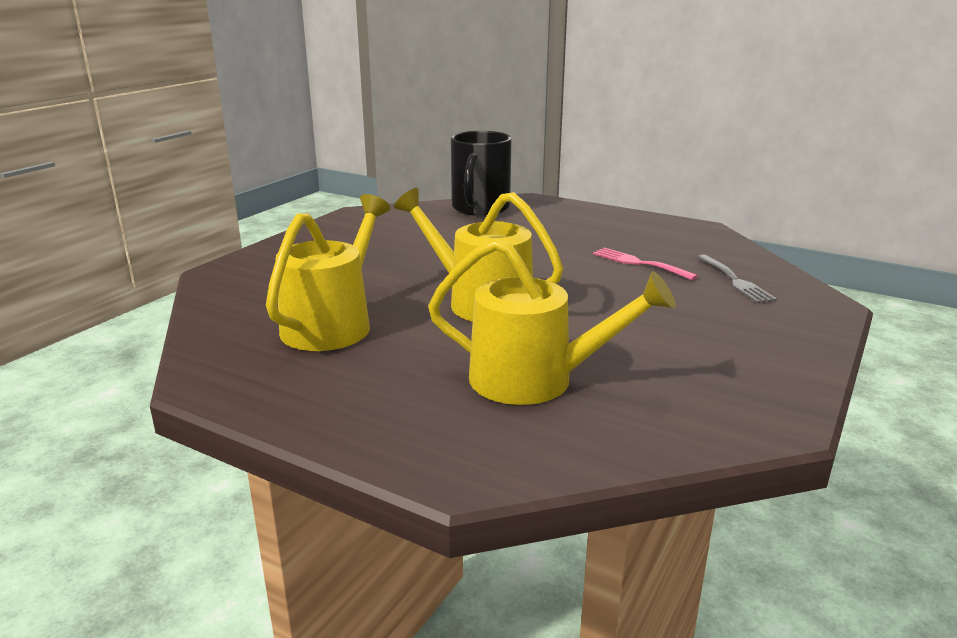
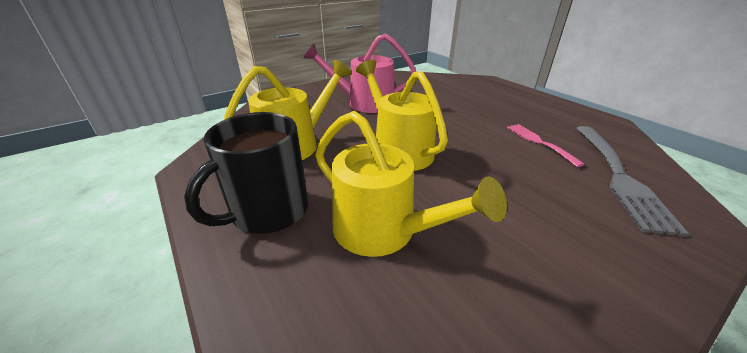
camera: 25 degrees right, 10 degrees up
black mug [450,131,512,216] -> black mug moved to [184,112,308,234]
grey fork [697,255,777,303] -> grey fork [576,126,689,237], size x1.78
none -> pink watering can [303,34,416,113]

